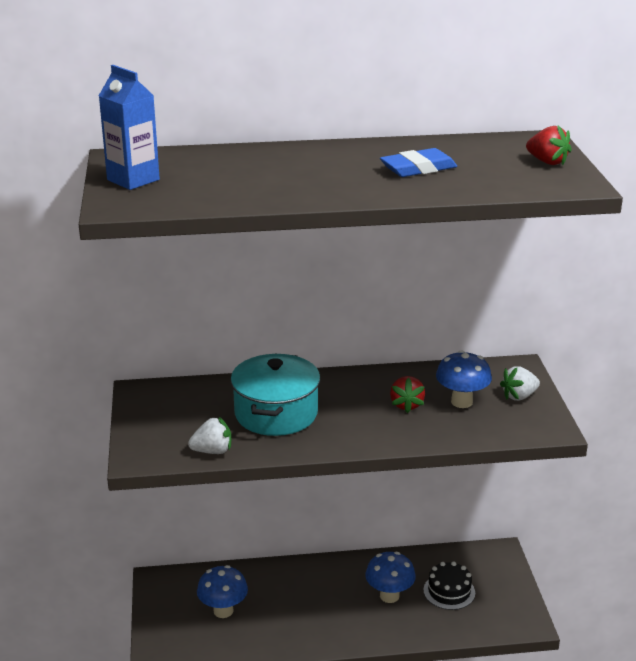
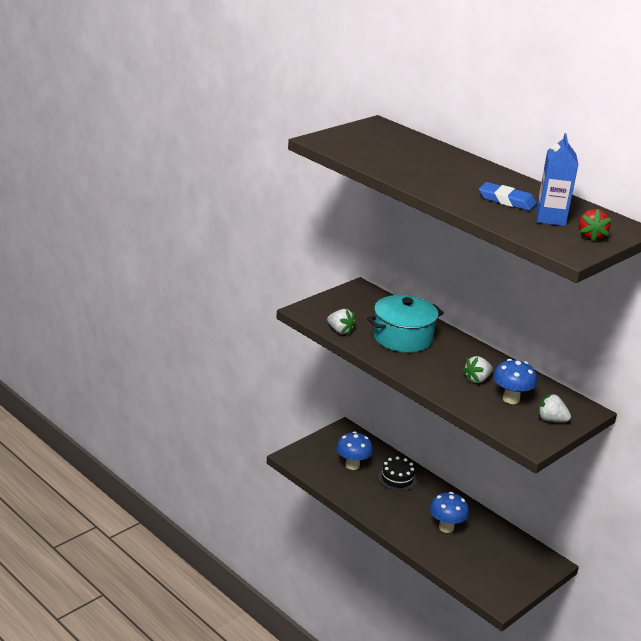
camera: 50 degrees right, 0 degrees up
blue carton [99,65,160,190] -> blue carton moved to [536,133,578,226]
red strawberry [390,376,425,413] -> white strawberry [462,356,493,383]
black cake [423,561,475,610] -> black cake moved to [378,456,417,491]

